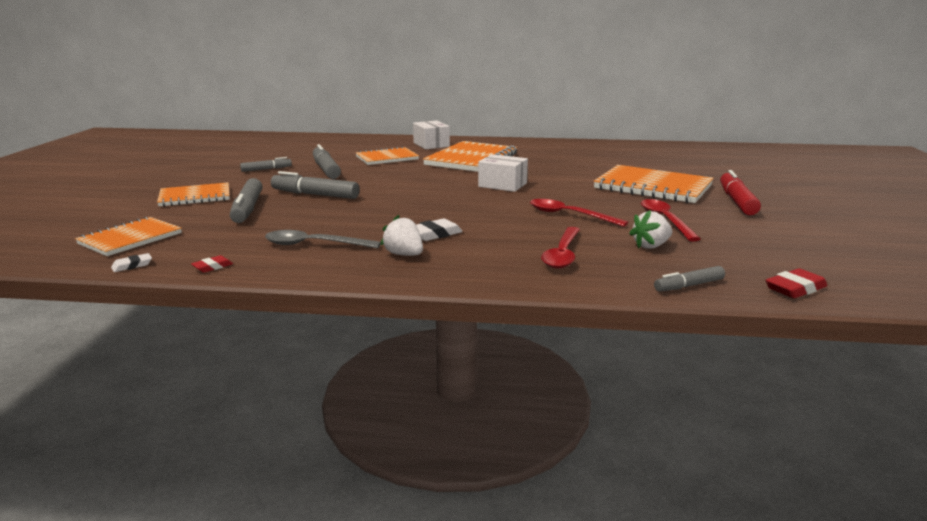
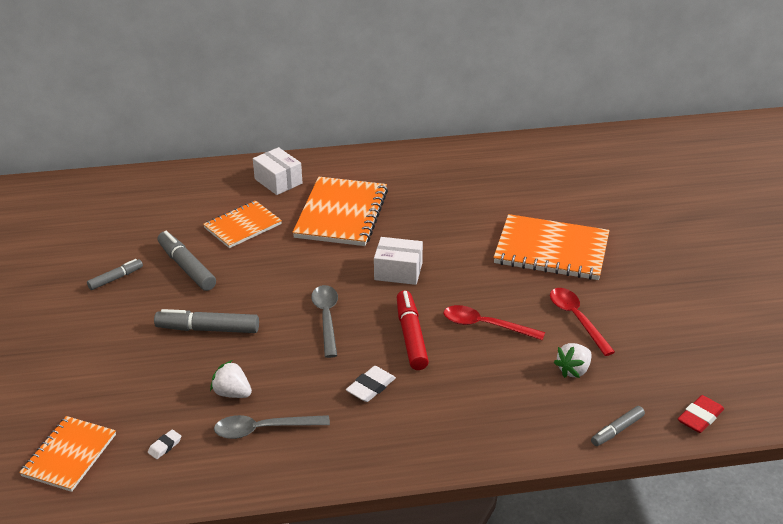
camera: 15 degrees left, 15 degrees up
white eraser [111,253,152,272] -> white eraser moved to [148,430,181,459]
orange notebook [157,182,230,207] -> none
red eraser [191,255,233,273] -> none
grey marker [230,178,263,223] -> none
white strawberry [381,215,423,256] -> white strawberry moved to [210,360,252,398]
red spoon [541,227,580,269] -> none
red marker [720,170,761,215] -> red marker moved to [397,290,429,370]
none -> grey spoon [311,285,338,358]

